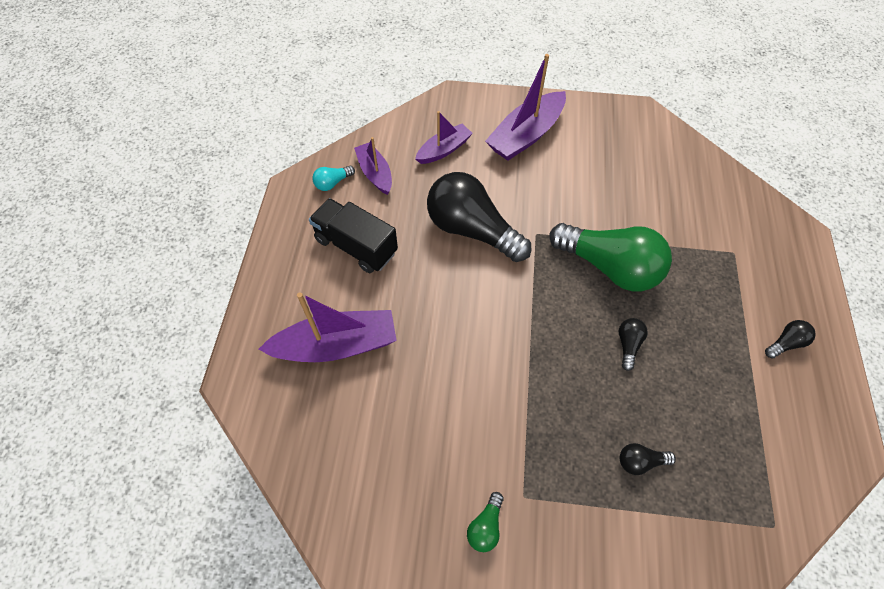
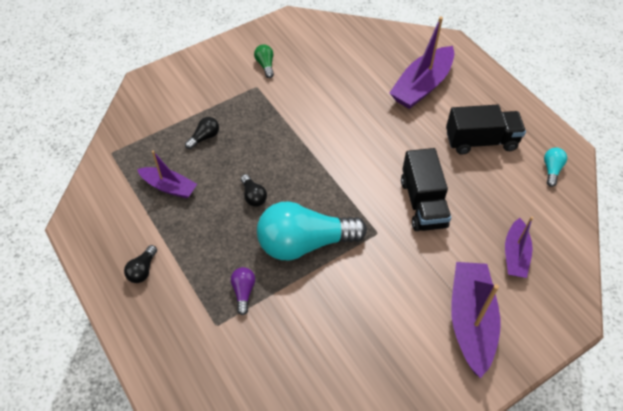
camera: 140 degrees right, 5 degrees down
purple boat [354,137,392,195] -> purple boat moved to [137,150,197,199]
black light bulb [427,172,531,262] -> black truck [401,148,451,231]
green light bulb [549,223,672,291] -> turquoise light bulb [257,201,367,260]
none -> purple light bulb [231,267,255,315]

